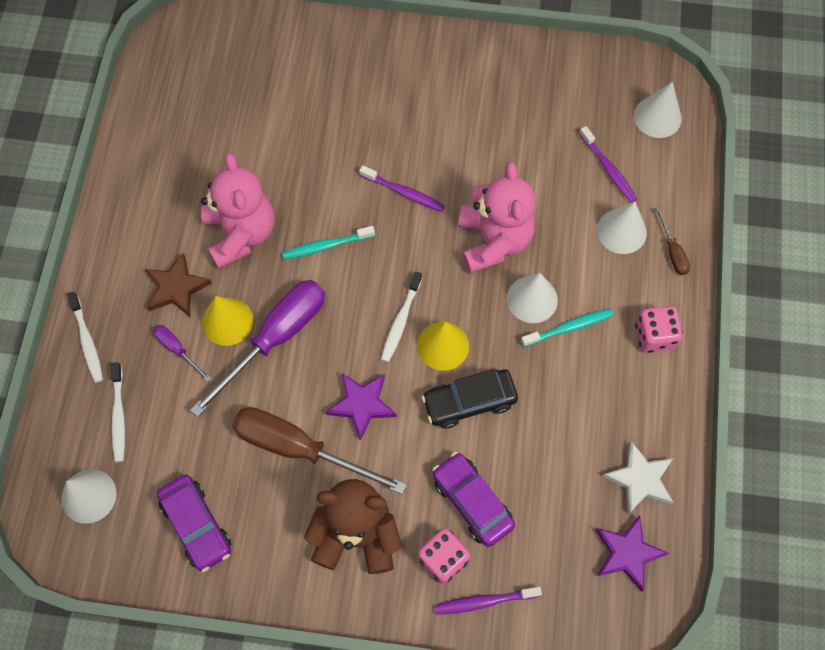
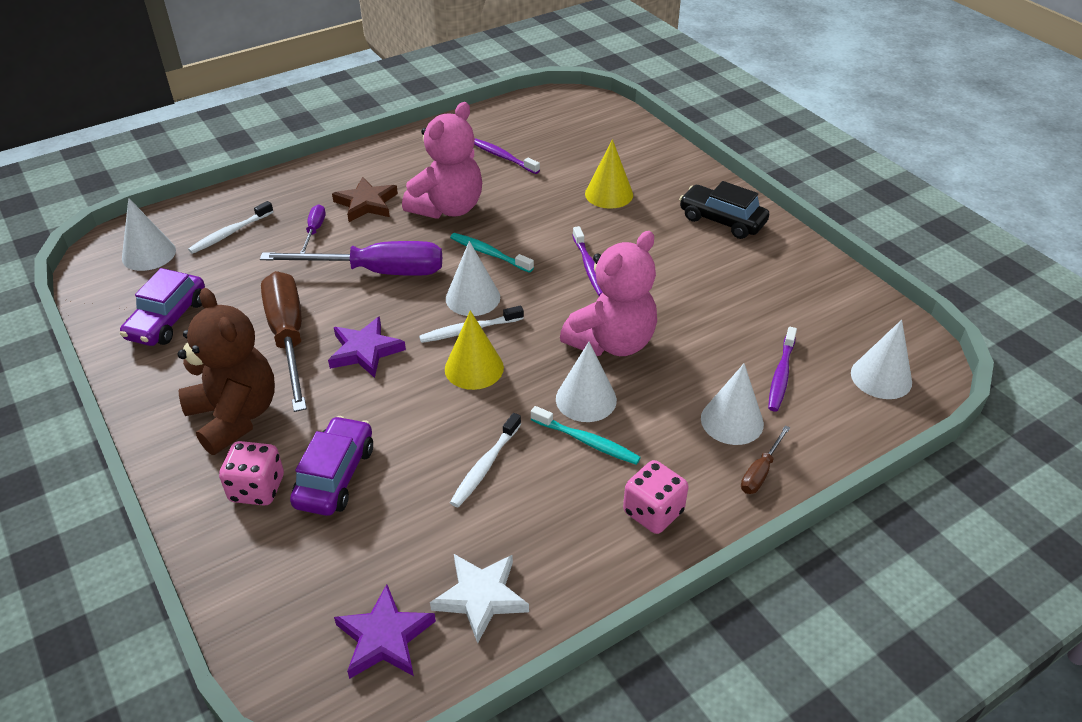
camera: 50 degrees right, 25 degrees down
white toothbrush [67,292,103,383] -> white toothbrush moved to [450,413,521,507]
yellow cone [202,296,253,346] -> yellow cone moved to [585,139,633,209]
black car [422,369,518,429] -> black car moved to [679,181,769,239]
purple toothbrush [435,587,542,615] -> purple toothbrush moved to [474,138,540,174]
none -> white cone [446,241,500,316]

